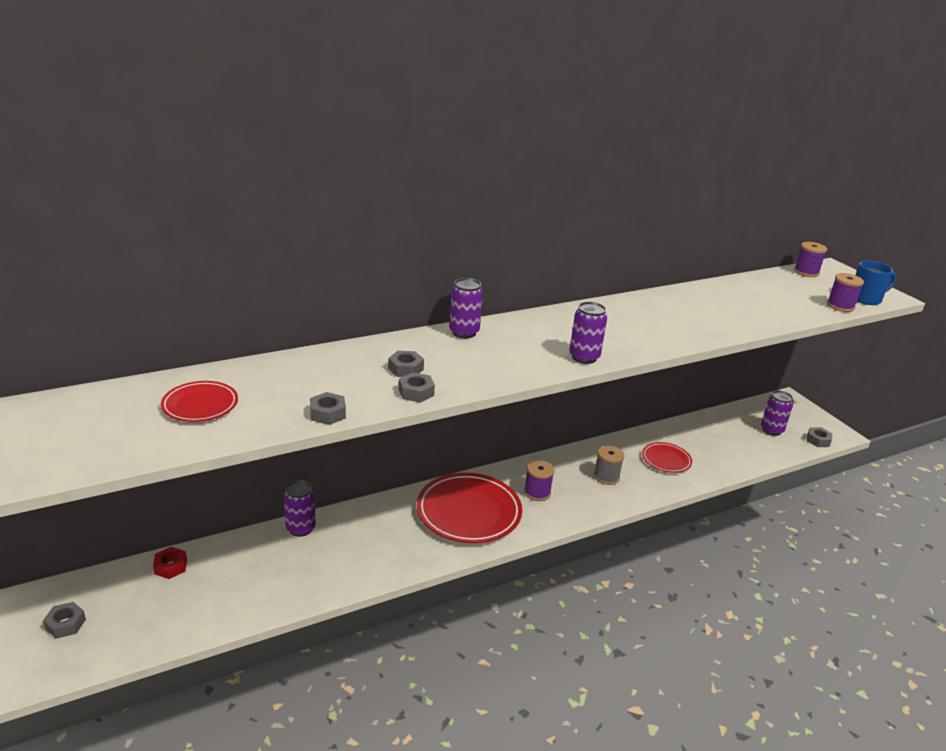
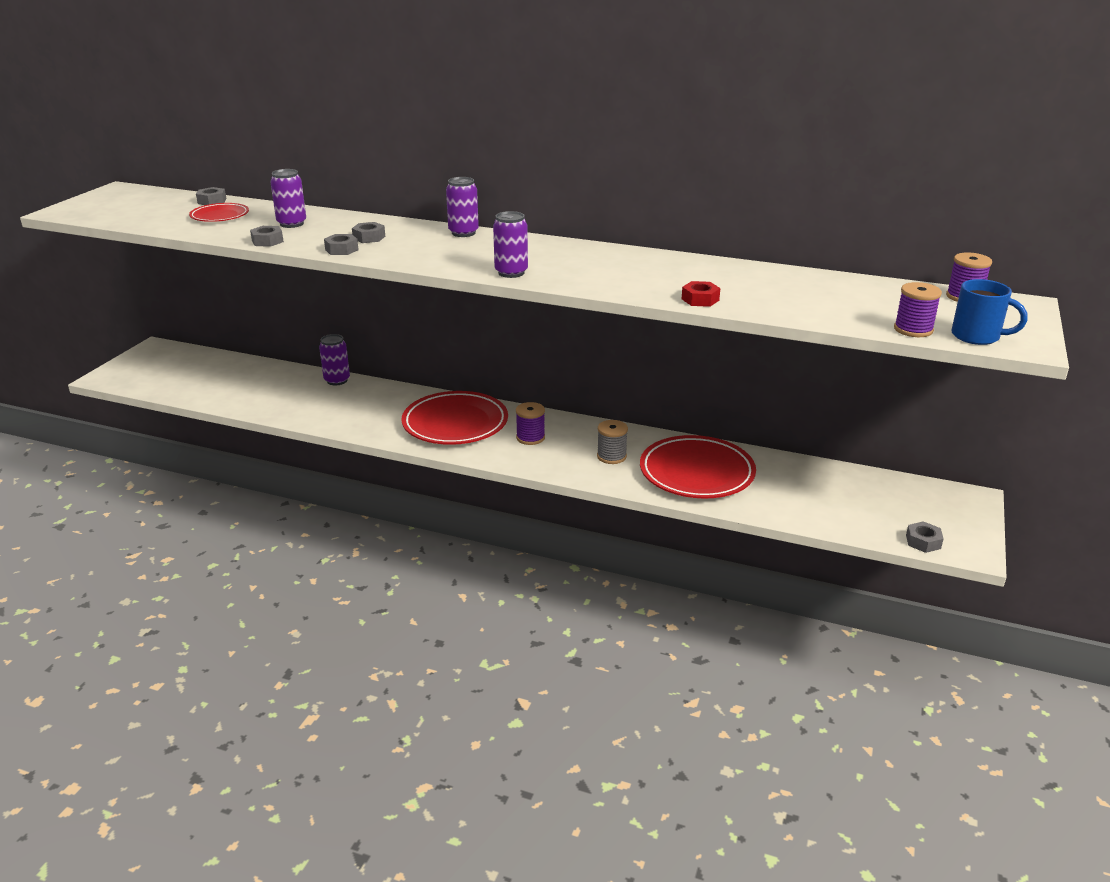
camera: 50 degrees right, 0 degrees up
grey nut [43,602,86,639] -> grey nut moved to [196,187,226,205]
red nut [153,547,187,579] -> red nut moved to [682,281,720,307]
red plate [642,442,692,473] -> red plate [640,435,756,499], size x1.89
purple can [761,391,793,436] -> purple can moved to [270,169,306,228]

